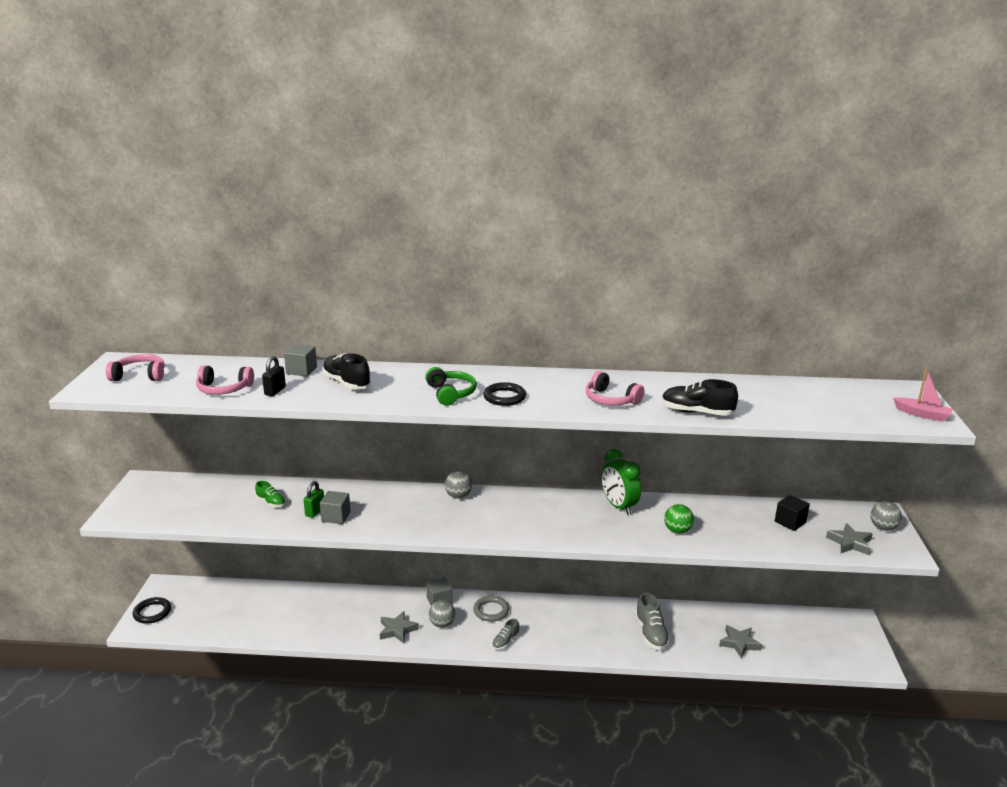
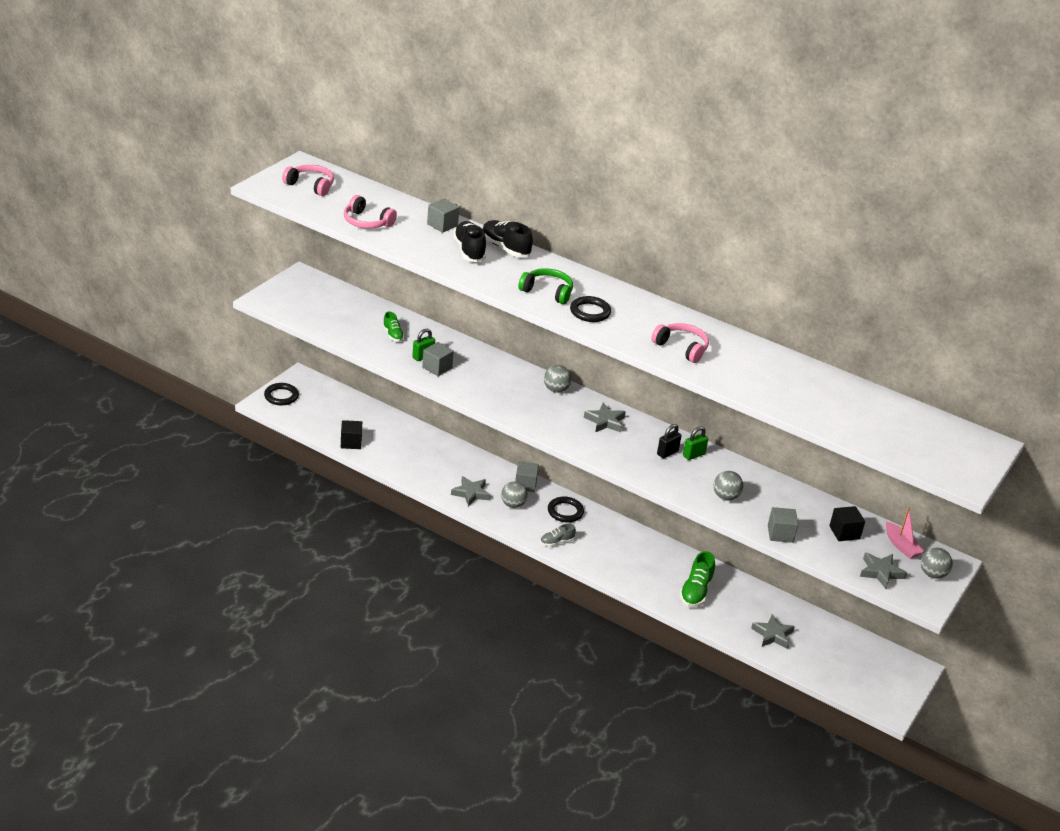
camera: 25 degrees right, 10 degrees up
black padlock [262,356,286,396] -> black padlock moved to [657,424,681,458]
green headphones [425,367,477,406] -> green headphones turned 75 degrees counterclockwise [518,268,573,304]
grey ring [473,595,509,622] -> black ring [548,496,584,523]
pink headphones [586,371,644,405] -> pink headphones turned 150 degrees clockwise [651,323,709,363]
green clock [601,449,641,515] -> green padlock [683,426,708,460]
grey shoe [635,593,670,650] -> green shoe [679,551,715,607]
black shoe [662,379,738,416] -> black shoe moved to [483,220,533,257]
green ball [664,504,694,534] -> grey ball [714,471,743,500]
pink boat [893,369,953,422] -> pink boat moved to [886,507,925,559]
none -> black cube [341,420,362,449]
none -> grey star [584,403,626,432]
none -> grey cube [768,507,798,543]

